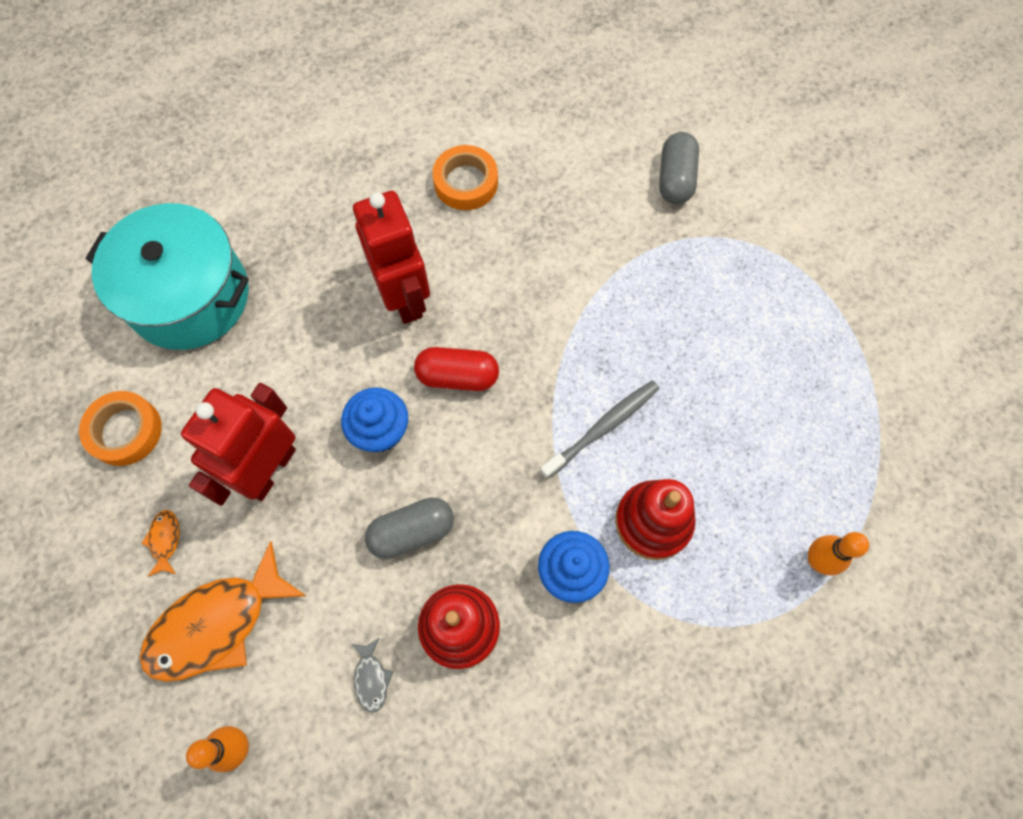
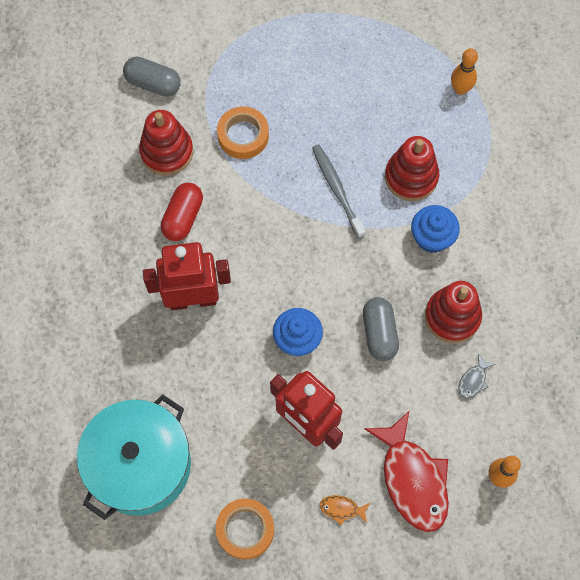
camera: 75 degrees left, 0 degrees up
orange fish [139,541,306,682] -> red fish [364,410,449,532]
grey fish [352,638,393,713] -> grey fish turned 120 degrees clockwise [458,354,495,399]
red capsule [414,347,499,391] -> red capsule moved to [161,183,203,241]
orange tape [432,145,498,210] -> orange tape moved to [217,106,269,159]
none -> red stacking toy [139,110,193,175]

